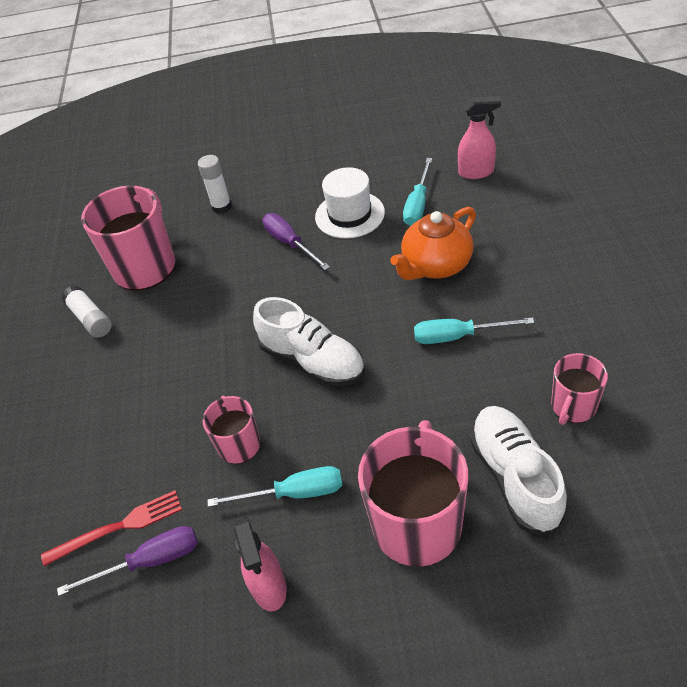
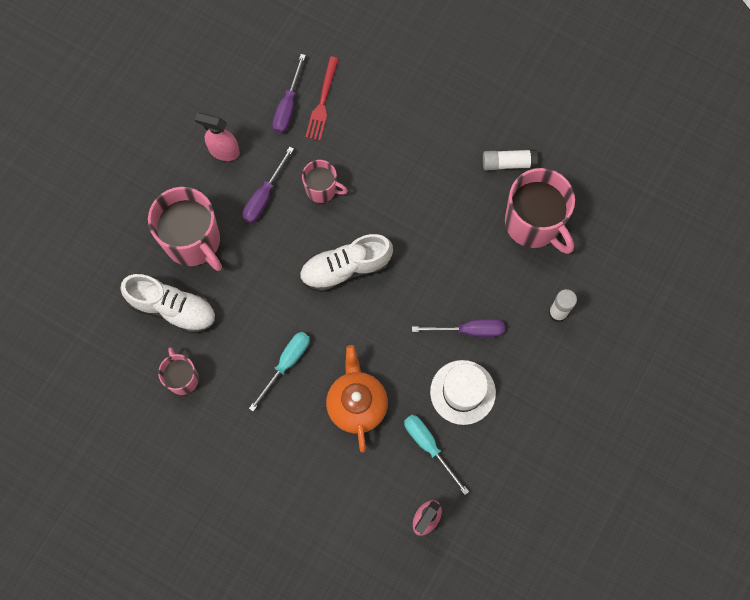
camera: 120 degrees right, 25 degrees up
turquoise screwdriver [207,466,342,507] -> purple screwdriver [242,147,294,223]

